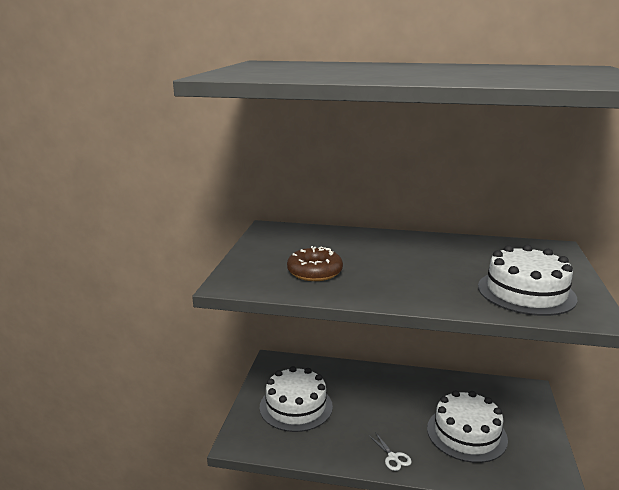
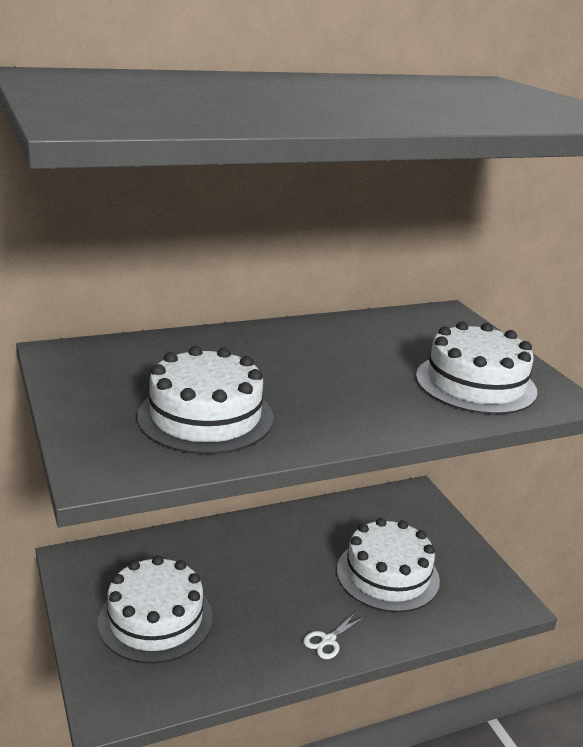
camera: 35 degrees left, 5 degrees up
brown donut [287,246,343,281] -> white cake [137,346,273,454]
white scissors [369,432,412,471] -> white scissors turned 105 degrees clockwise [303,611,366,659]

